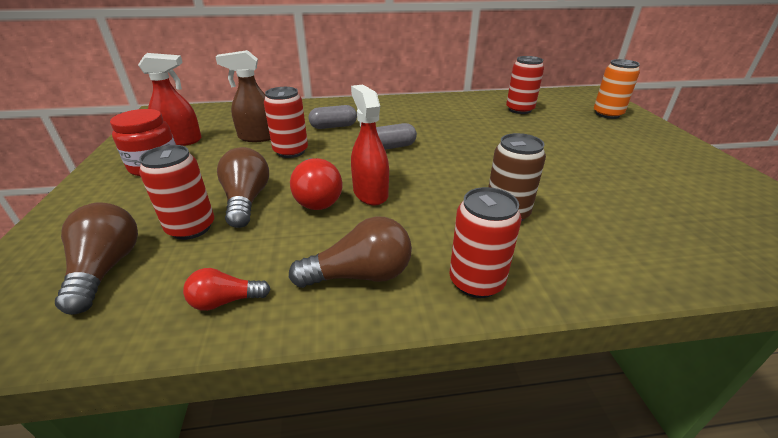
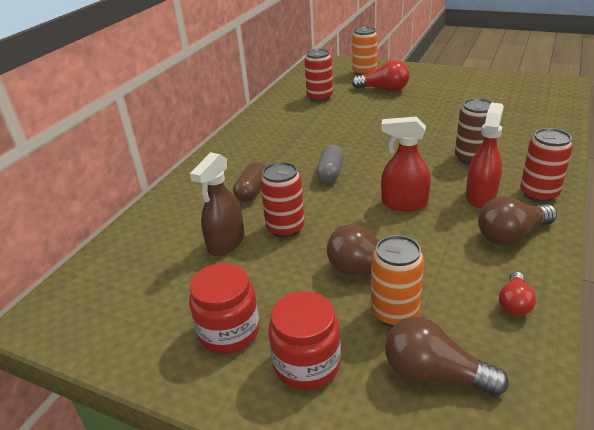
camera: 55 degrees left, 0 degrees up
red spray bottle [138,53,202,146] -> red spray bottle moved to [466,103,504,208]
red can [139,145,214,240] -> orange can [371,235,424,327]
brown light bulb [289,217,412,288] -> brown light bulb turned 135 degrees counterclockwise [478,196,557,245]
red light bulb [290,158,342,210] -> red light bulb moved to [352,60,409,92]
grey capsule [309,105,357,129] -> brown capsule [233,162,266,202]
none -> red jar [268,291,341,390]

